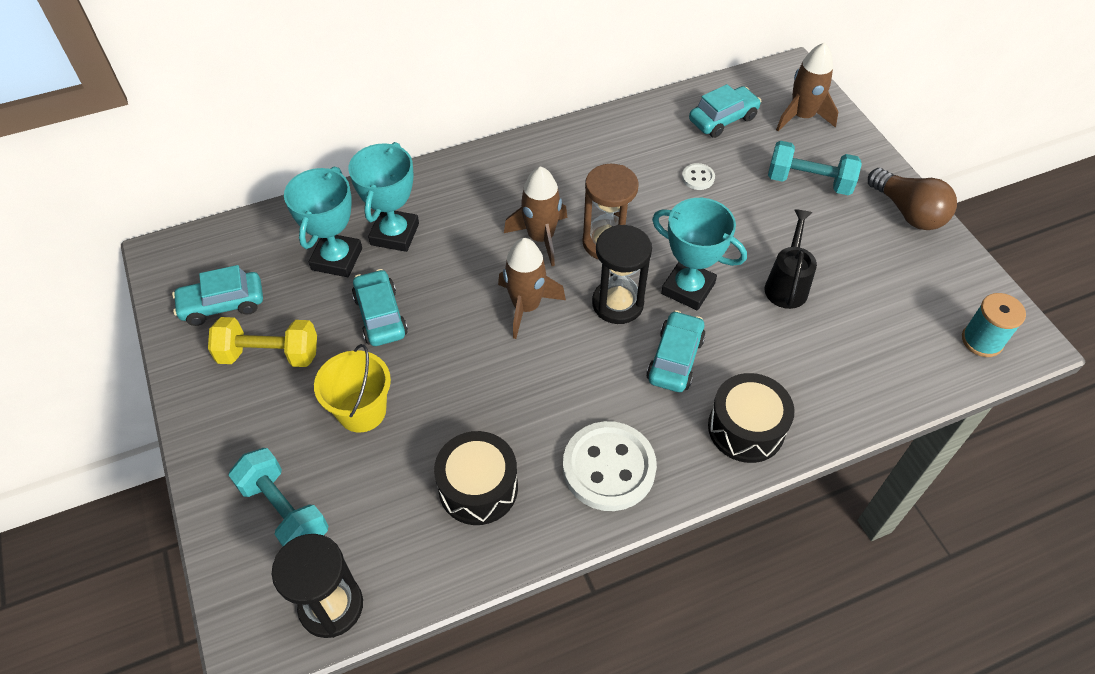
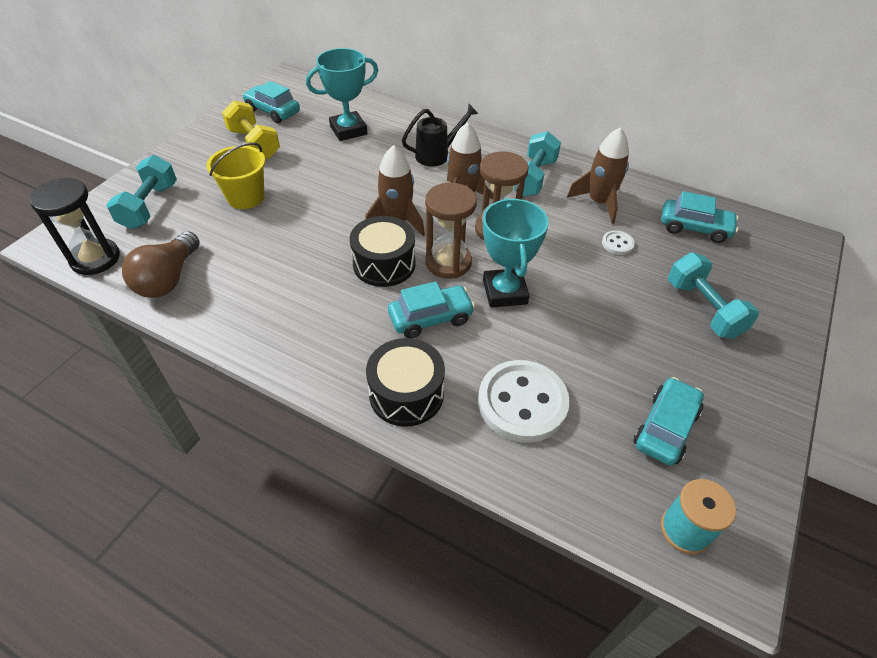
camera: 50 degrees right, 5 degrees down
turquoise trophy [348,142,419,252] -> none
turquoise car [352,269,408,346] -> turquoise car moved to [633,377,704,466]
black drum [434,431,518,525] -> black drum moved to [350,216,416,287]
white button [563,421,657,511] -> white button moved to [478,360,570,443]
black hourglass [592,225,652,324] -> brown hourglass [425,183,477,279]
black watering can [765,209,817,309] -> black watering can moved to [402,104,479,167]
brown rocket [776,42,839,131] -> brown rocket moved to [567,127,629,224]
brown light bulb [868,168,957,230] -> brown light bulb moved to [122,231,200,298]
none -> turquoise dumbbell [515,131,561,197]

